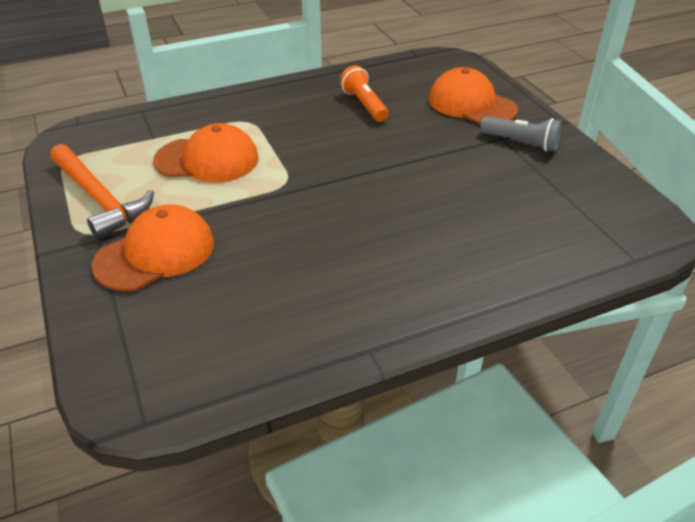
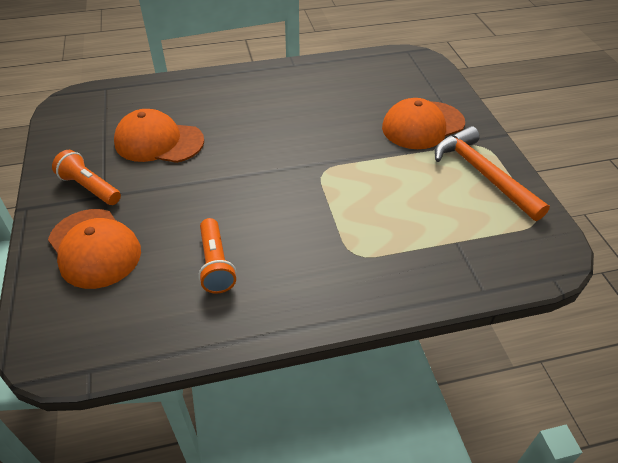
camera: 170 degrees left, 5 degrees up
orange cap [153,123,258,182] -> orange cap moved to [114,109,204,163]
grey flashlight [480,116,562,151] -> orange flashlight [52,150,121,205]

